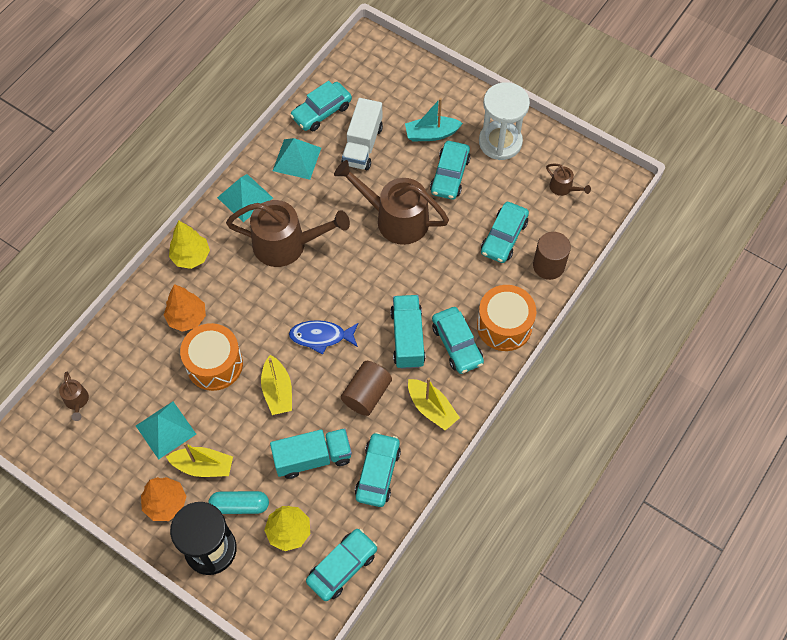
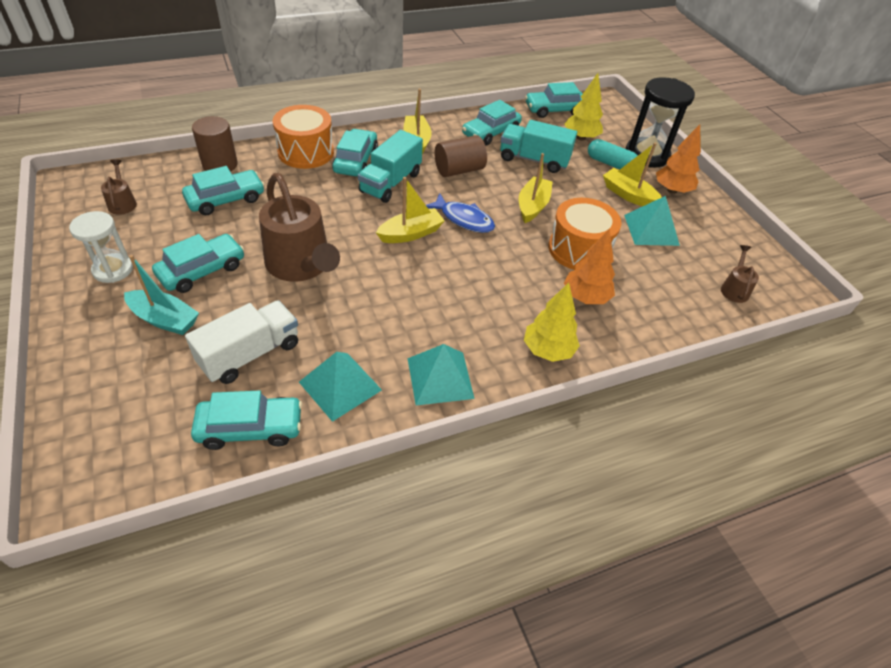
camera: 150 degrees left, 15 degrees down
brown watering can [226,200,350,267] -> none
white hourglass [479,82,530,160] -> white hourglass [69,211,133,283], size x0.64
none -> yellow boat [376,177,445,243]

